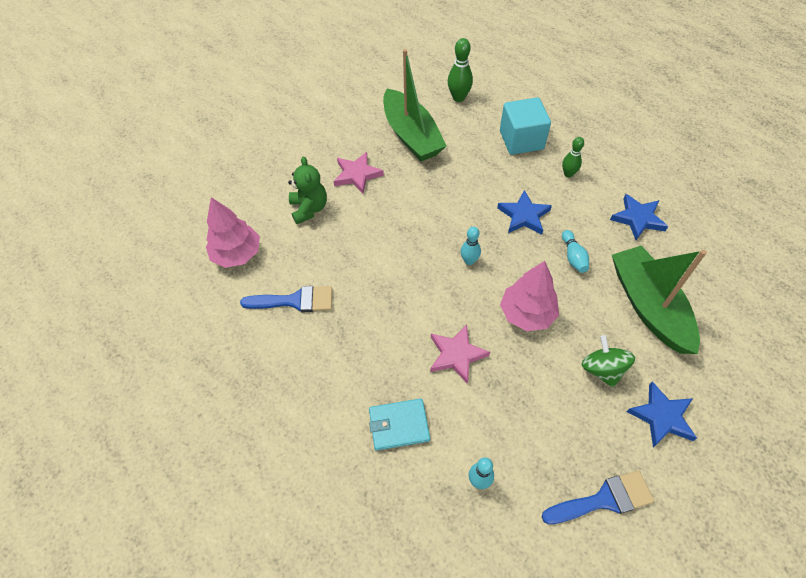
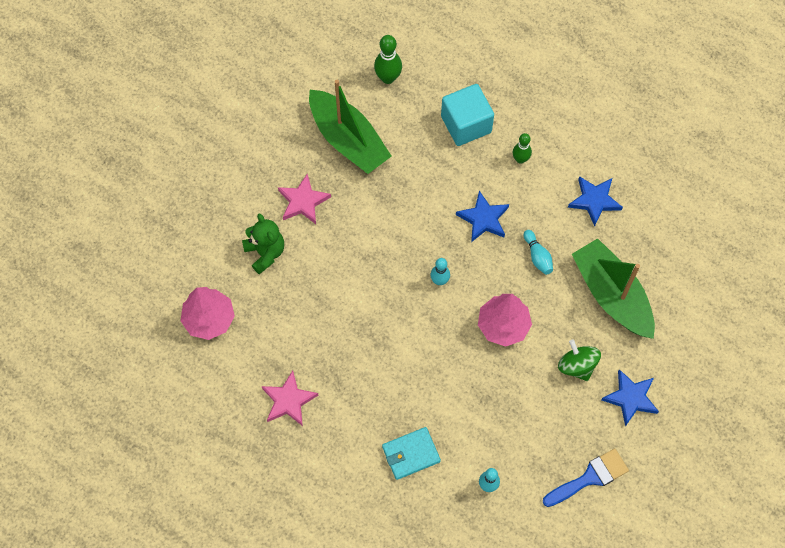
camera: 15 degrees left, 10 degrees up
blue brush [240,286,332,312] -> none
pink star [430,324,490,384] -> pink star moved to [262,370,318,426]

